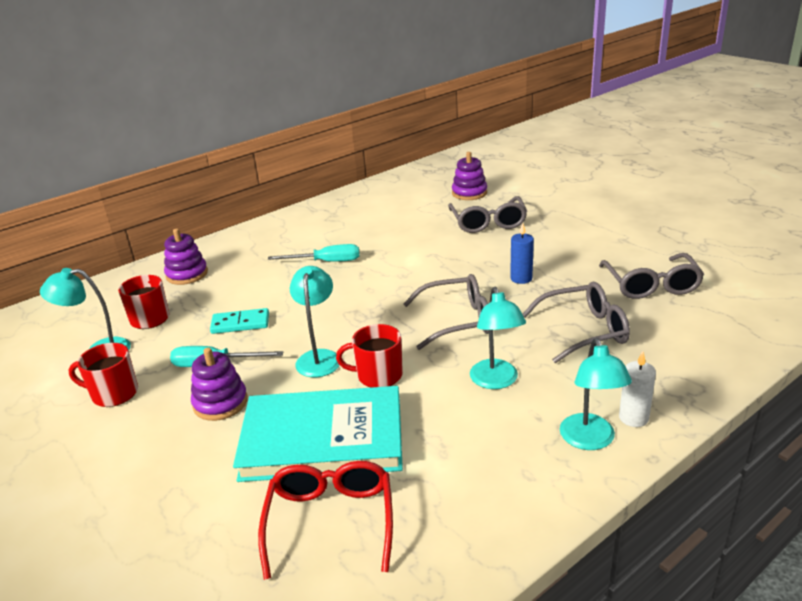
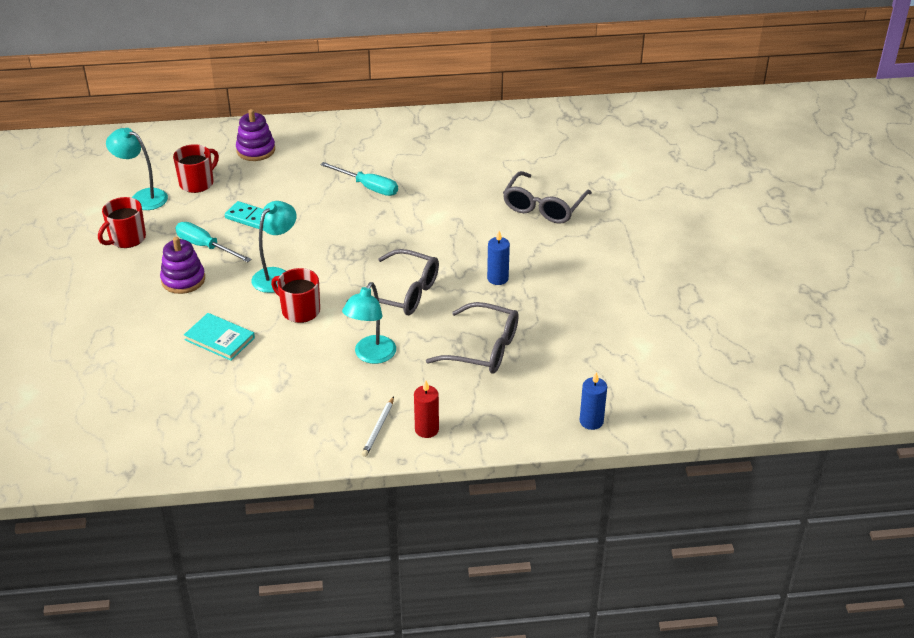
camera: 30 degrees right, 10 degrees up
red mug [68,343,138,407] -> red mug turned 90 degrees counterclockwise [98,197,146,248]
turquoise book [233,386,403,482] -> turquoise book [184,313,255,361], size x0.48
red glasses [258,461,393,580] -> none
purple stacking toy [452,152,487,200] -> none
turquoise lamp [560,338,632,450] -> white pencil [362,396,394,457]
grey glasses [599,253,704,299] -> none
white candle [619,351,656,427] -> red candle [414,381,439,438]
none -> blue candle [580,372,607,430]

